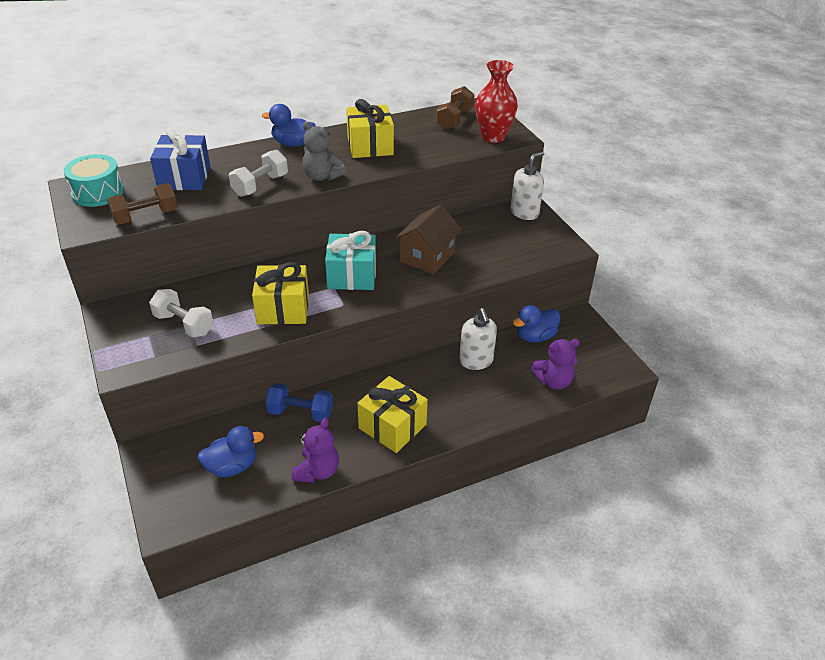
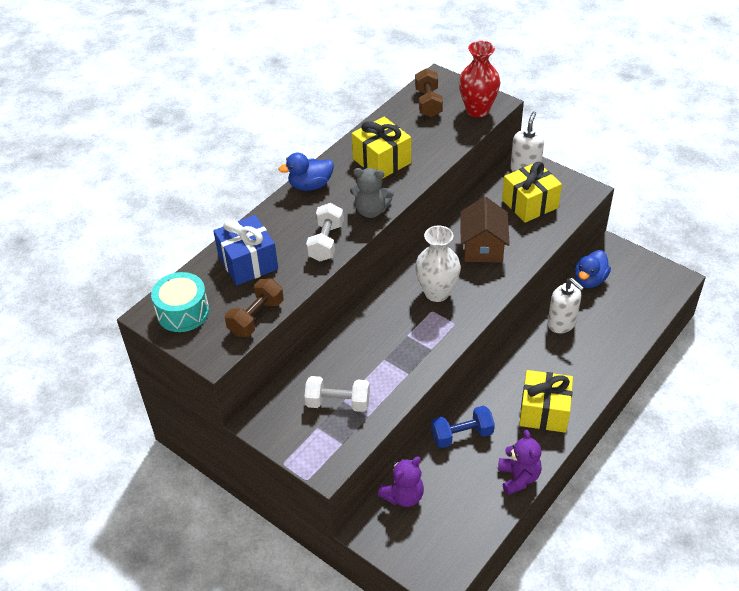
camera: 25 degrees left, 5 degrees up
blue duck [198,426,264,477] -> none
yellow gift [252,262,309,325] -> yellow gift moved to [502,162,562,223]
turquoise gift [325,231,376,290] -> white vase [415,226,461,302]
purple teddy bear [531,339,580,390] -> purple teddy bear moved to [378,457,424,507]

